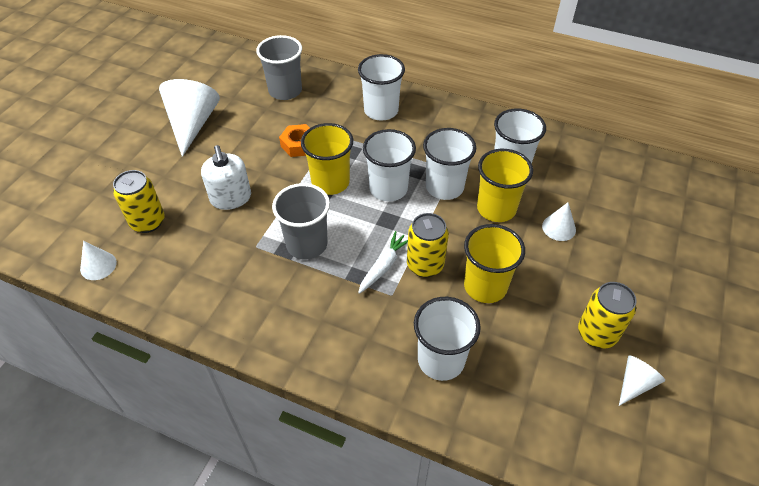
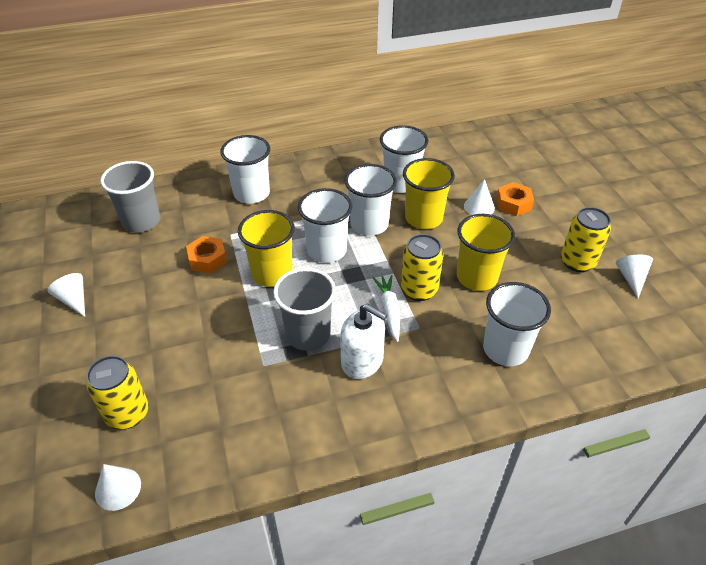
camera: 40 degrees left, 5 degrees down
white cone [159,79,220,157] -> white cone [48,273,85,317], size x0.50
white soap dispenser [201,145,251,210] -> white soap dispenser moved to [340,304,387,379]
none -> orange nut [496,182,534,216]

